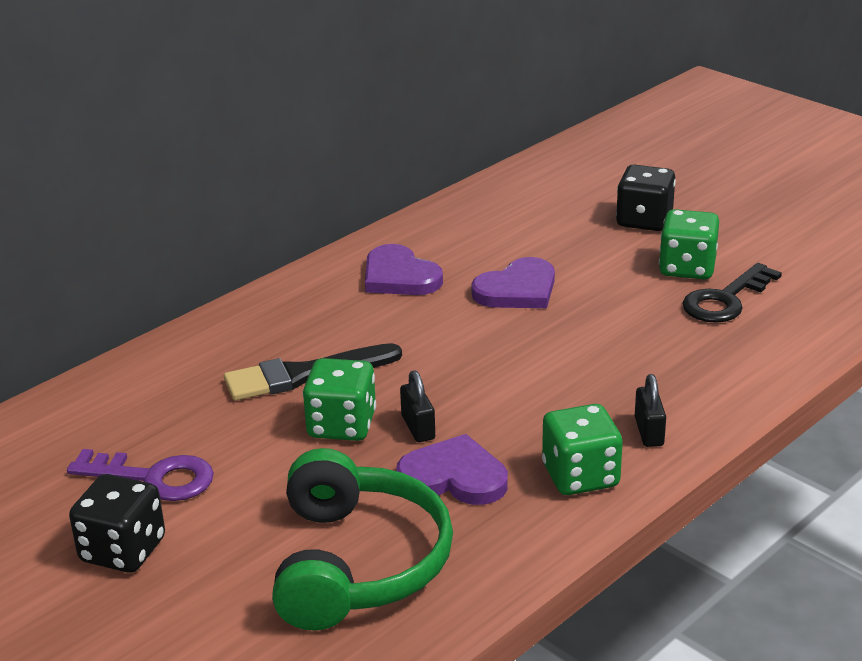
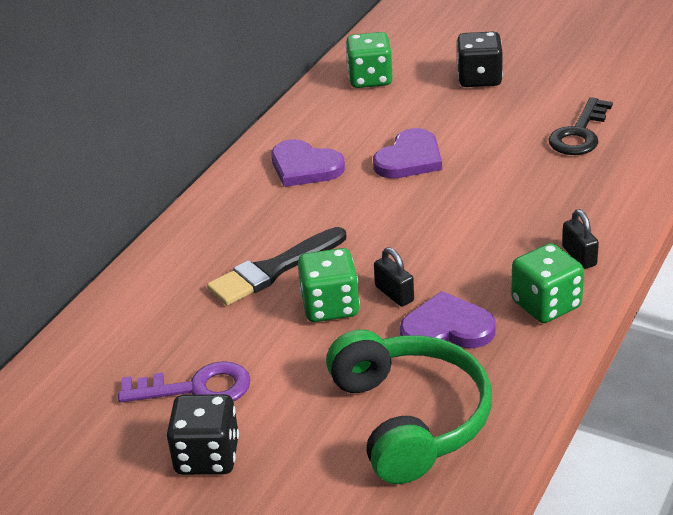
camera: 15 degrees left, 5 degrees up
green dice [659,209,719,279] -> green dice moved to [346,32,393,88]

